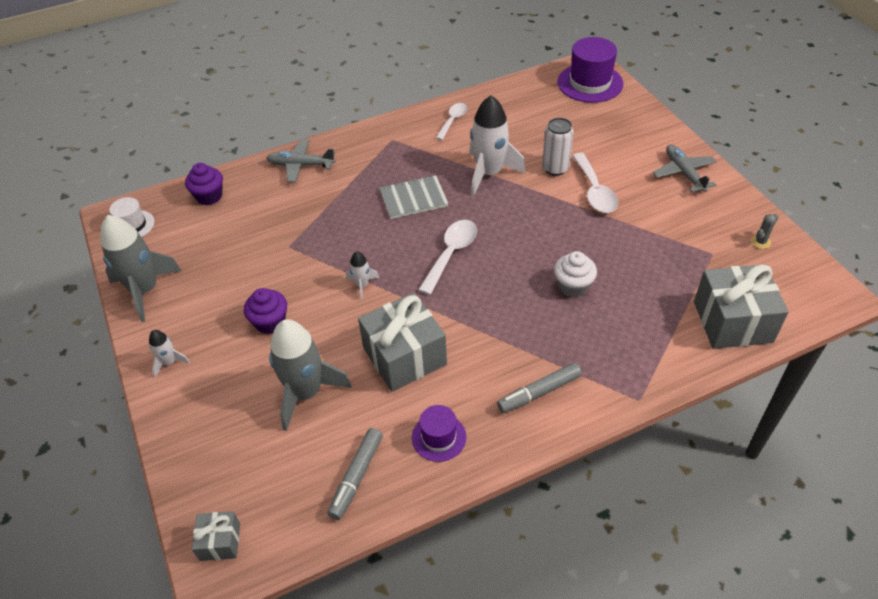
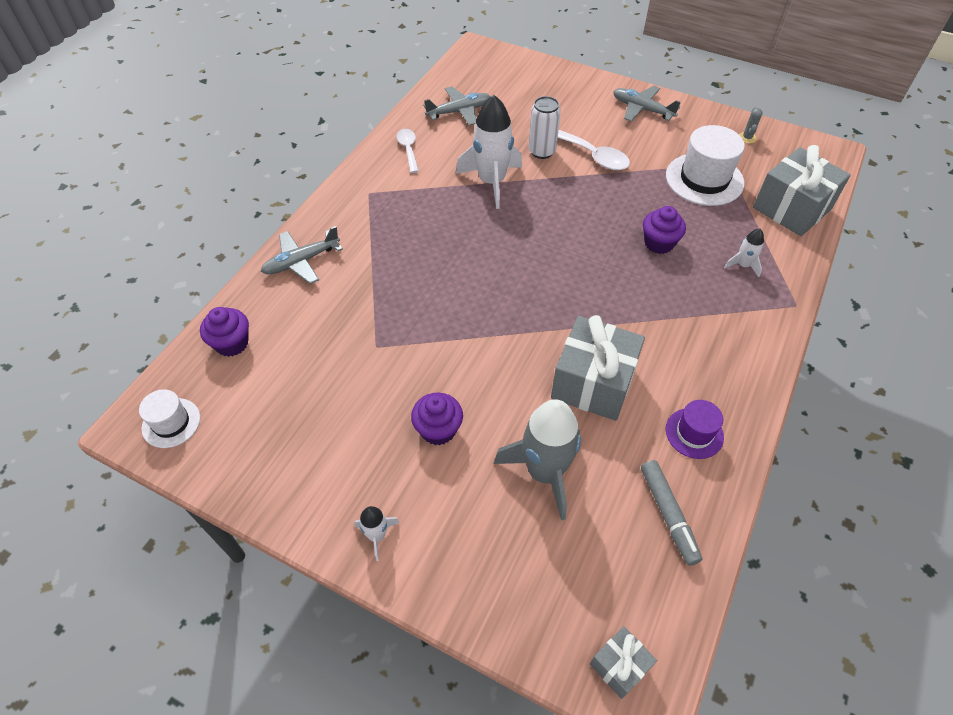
camera: 40 degrees left, 5 degrees up
grey rocket [100,215,182,322] -> none
white rocket [346,251,379,300] -> white rocket moved to [724,229,764,277]
grey notebook [380,175,448,219] -> none
white spoon [418,220,477,295] -> none
grey marker [497,363,582,413] -> none
white cupcake [554,251,597,297] -> purple cupcake [643,206,686,254]
purple hat [557,37,623,103] -> none
none -> grey plane [423,86,490,125]
none -> white hat [666,125,745,206]

